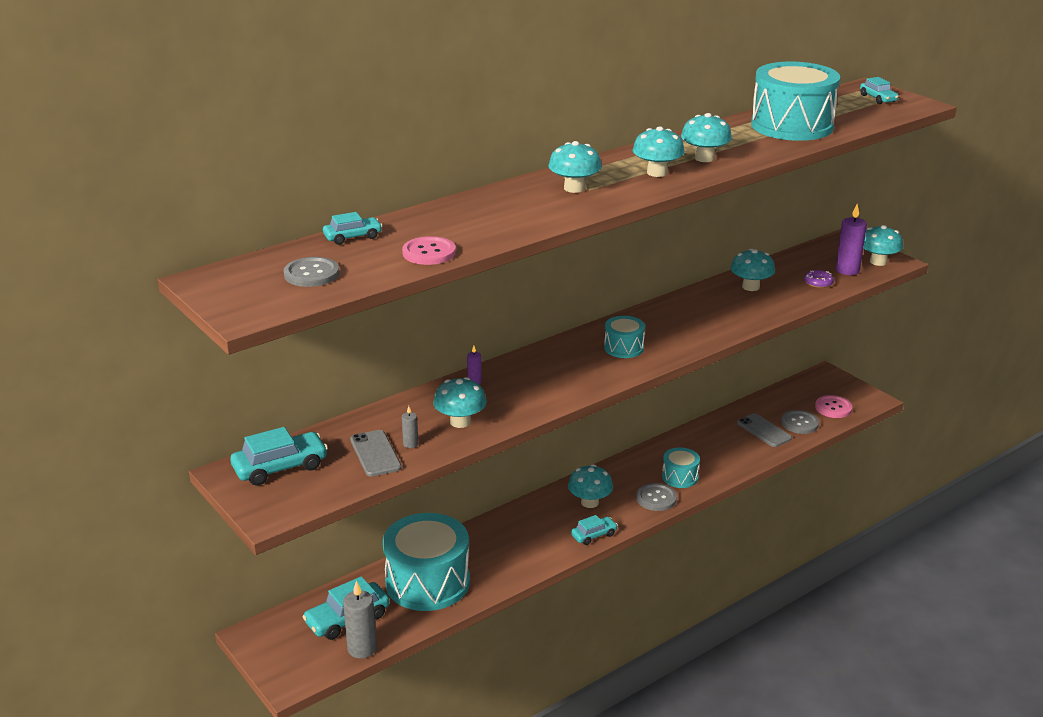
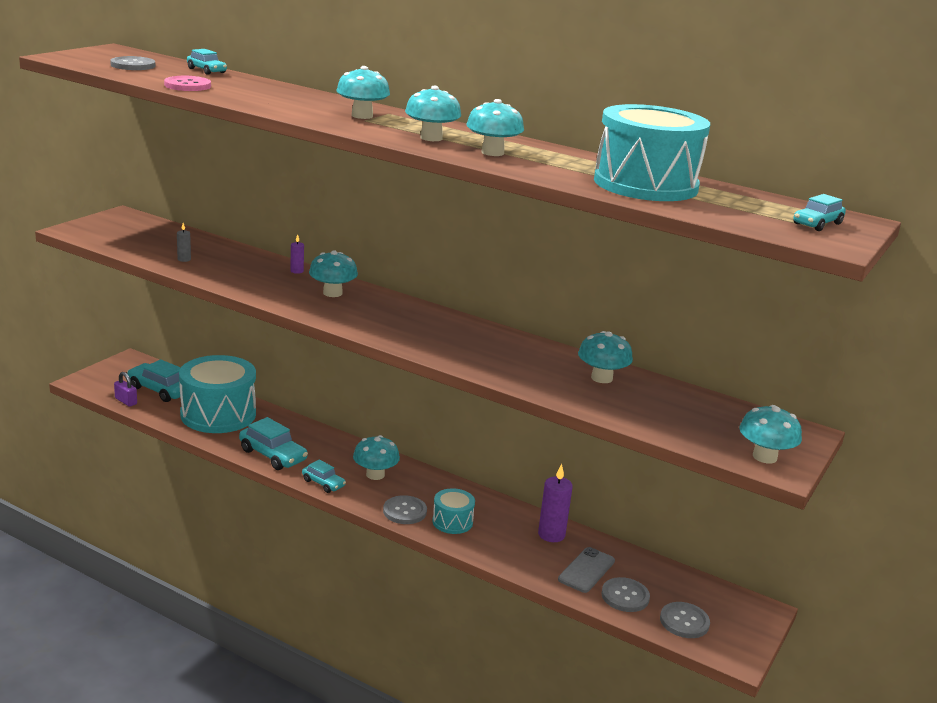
camera: 65 degrees right, 5 degrees down
turquoise car [230,427,328,486] -> turquoise car moved to [239,417,308,470]
grey candle [343,581,377,659] -> purple padlock [114,372,137,407]
grey phone [350,430,401,477] -> none
turquoise mushroom [433,377,487,428] -> turquoise mushroom moved to [309,251,358,297]
turquoise drum [604,316,645,358] -> none
purple donut [804,270,834,288] -> none
pink button [815,395,853,418] -> grey button [660,602,710,638]
purple candle [836,204,867,275] -> purple candle moved to [538,464,573,542]

